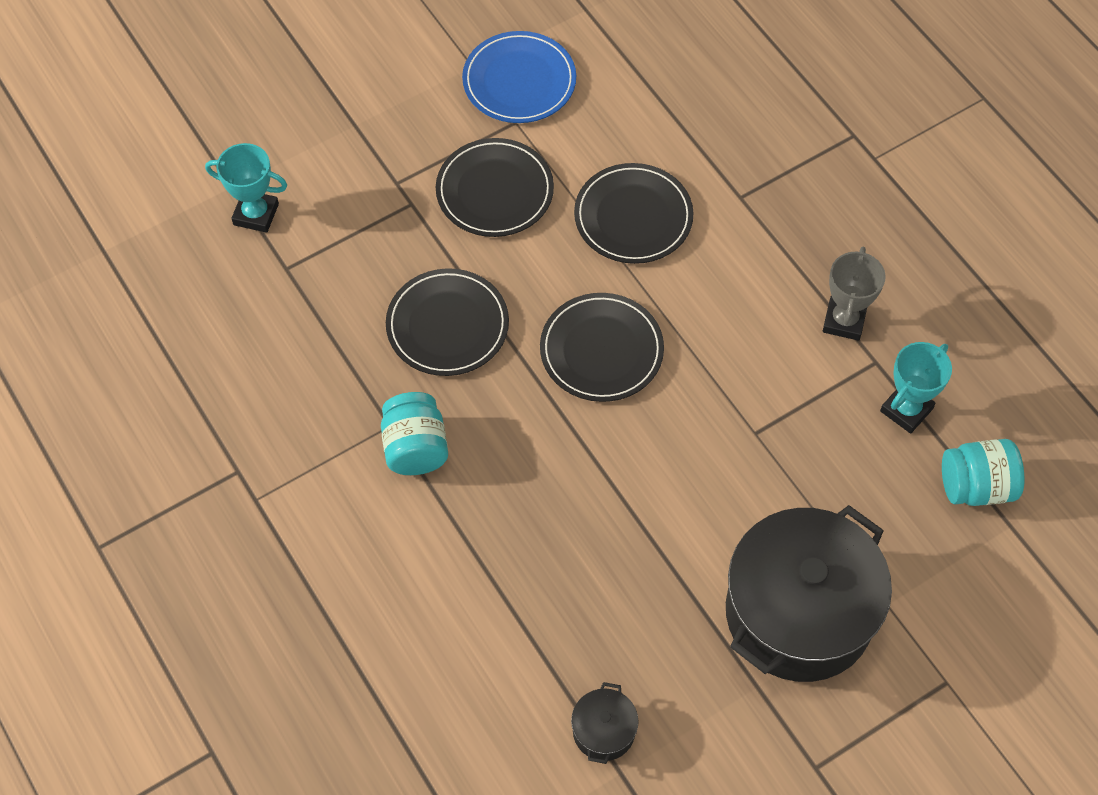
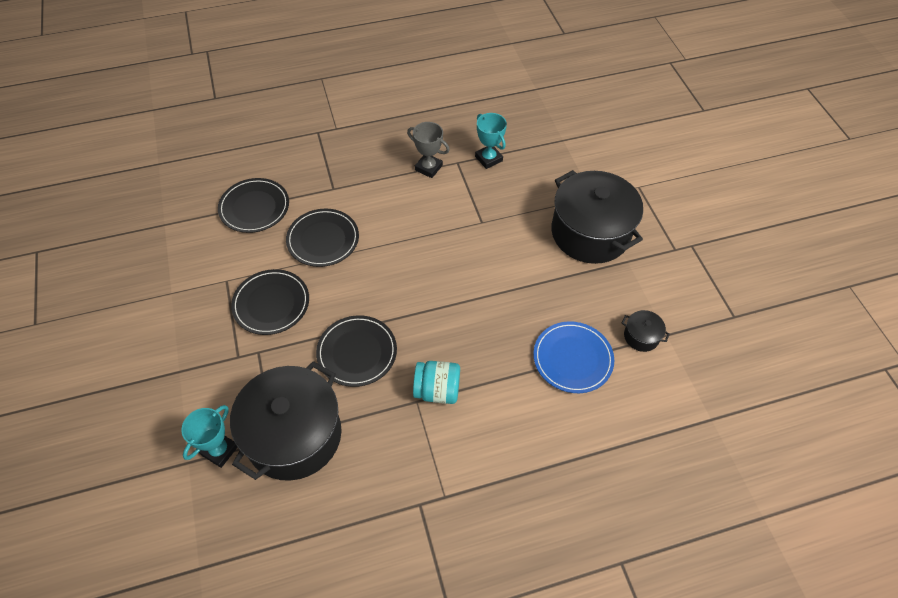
camera: 75 degrees left, 5 degrees down
blue plate [462,31,576,123] -> blue plate moved to [533,321,614,393]
black plate [540,293,664,402] -> black plate moved to [218,178,289,233]
turquoise jar [942,439,1025,506] -> none
none -> black pot [230,361,342,481]

